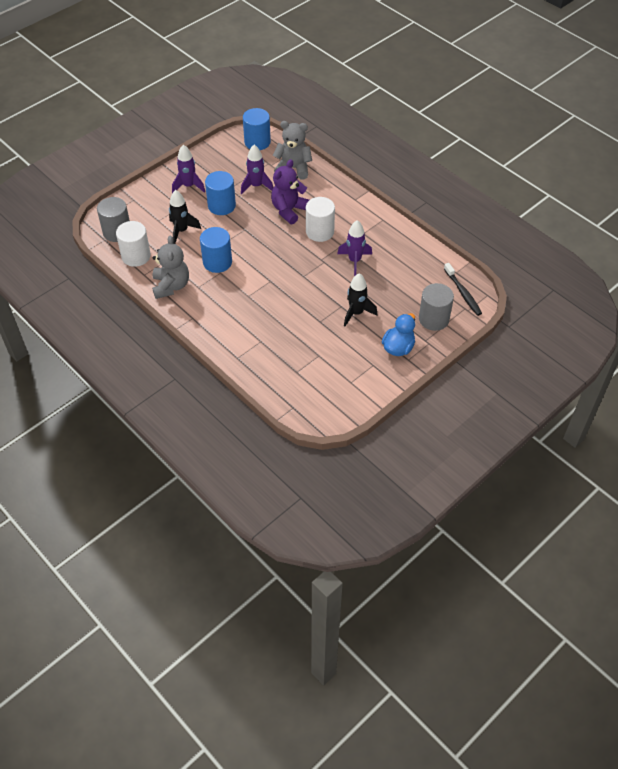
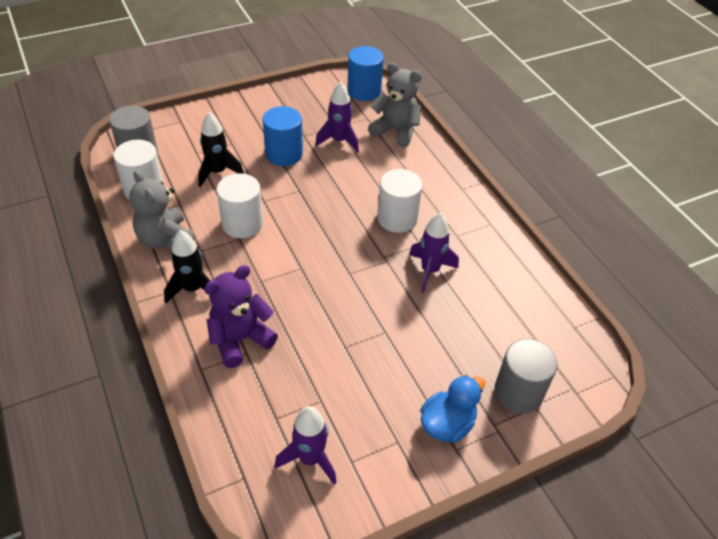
camera: 15 degrees right, 5 degrees down
grey teddy bear [152,235,189,299] -> grey teddy bear turned 135 degrees clockwise [129,170,195,251]
purple rocket [172,145,205,193] -> purple rocket moved to [275,406,337,485]
blue cylinder [200,227,232,273] -> white cylinder [217,173,263,238]
purple teddy bear [271,160,309,224] -> purple teddy bear moved to [204,265,278,368]
black rocket [344,273,377,326] -> black rocket moved to [164,230,210,303]
black toothbrush [444,263,482,316] -> none

